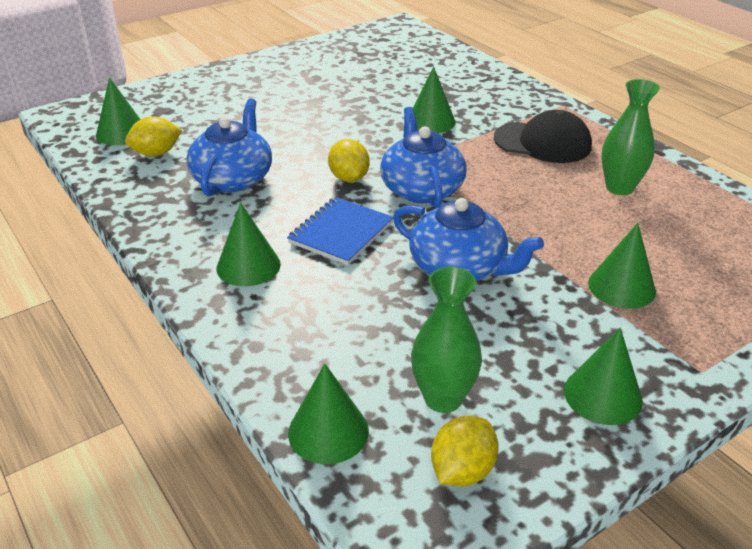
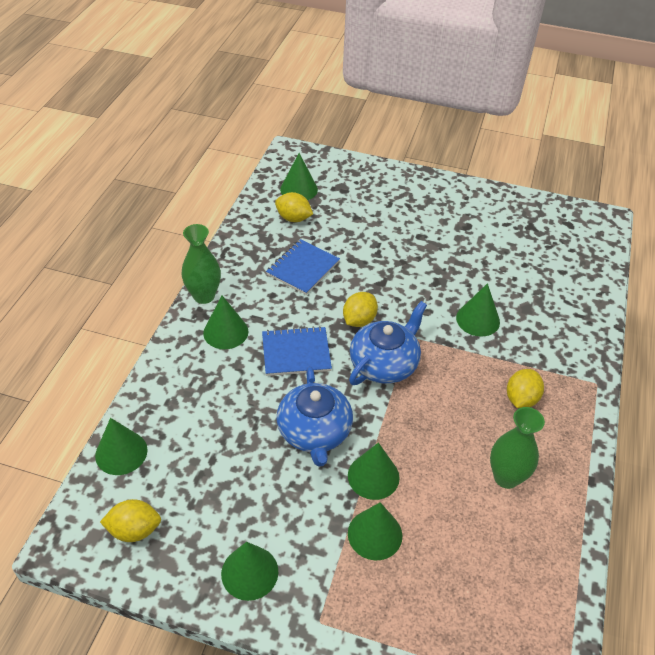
camera: 50 degrees right, 10 degrees up
blue teapot [186,99,272,196] -> blue notebook [266,239,340,295]
green vase [411,266,482,413] -> green vase moved to [181,224,221,304]
black cap [494,110,592,163] -> yellow lemon [507,369,544,408]
none -> green cone [348,443,400,500]

